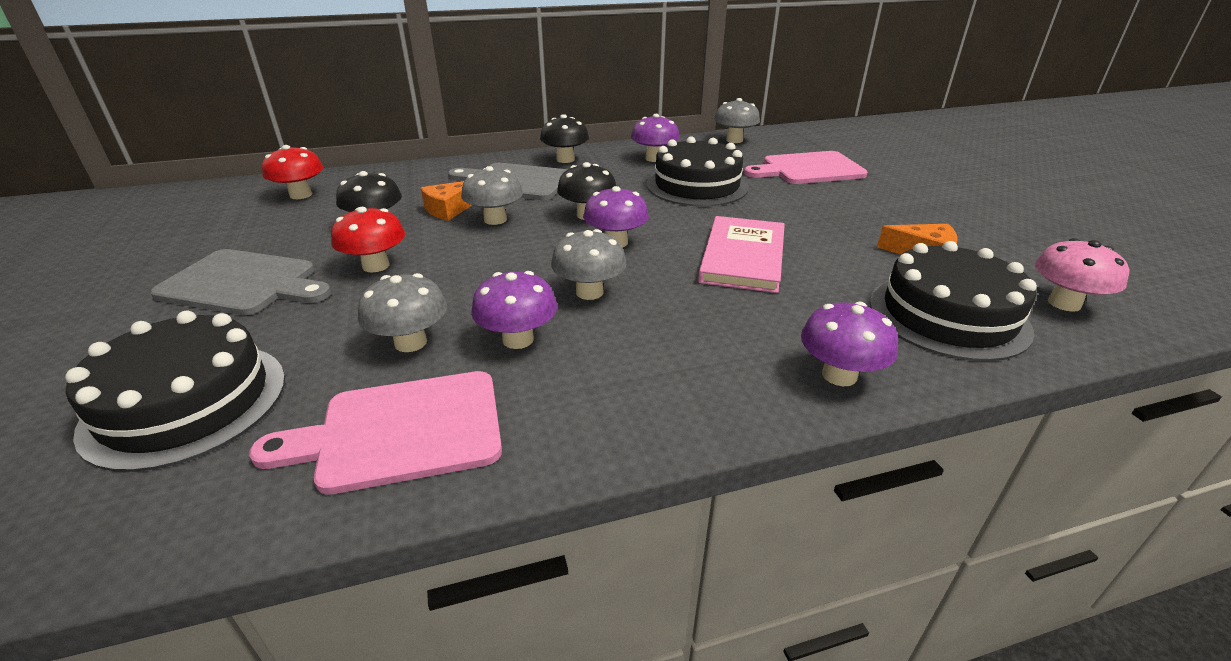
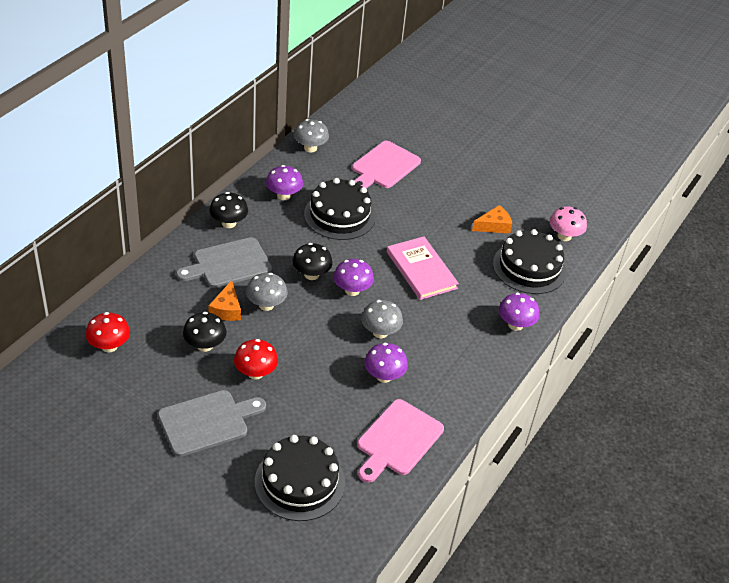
camera: 45 degrees left, 10 degrees up
grey mushroom [358,273,447,352] -> none

